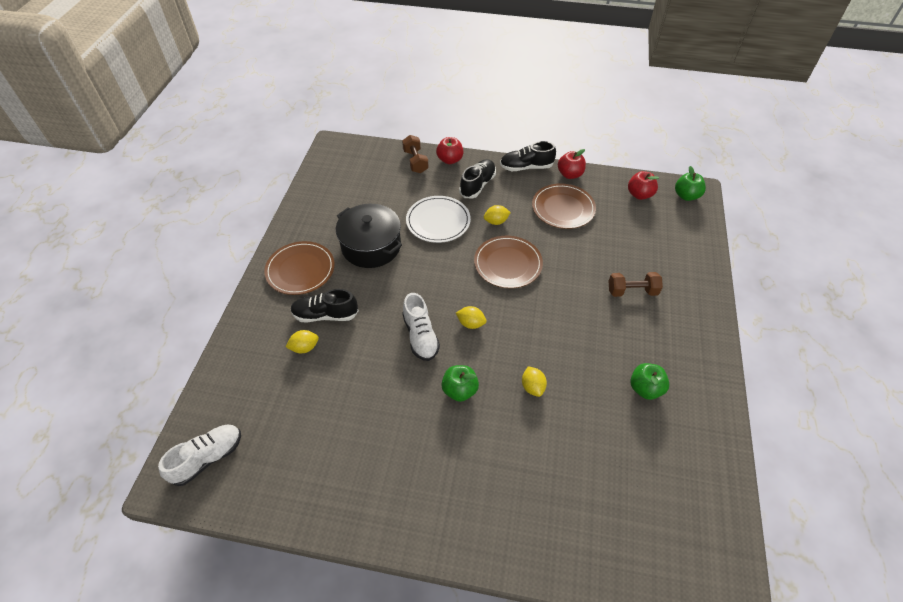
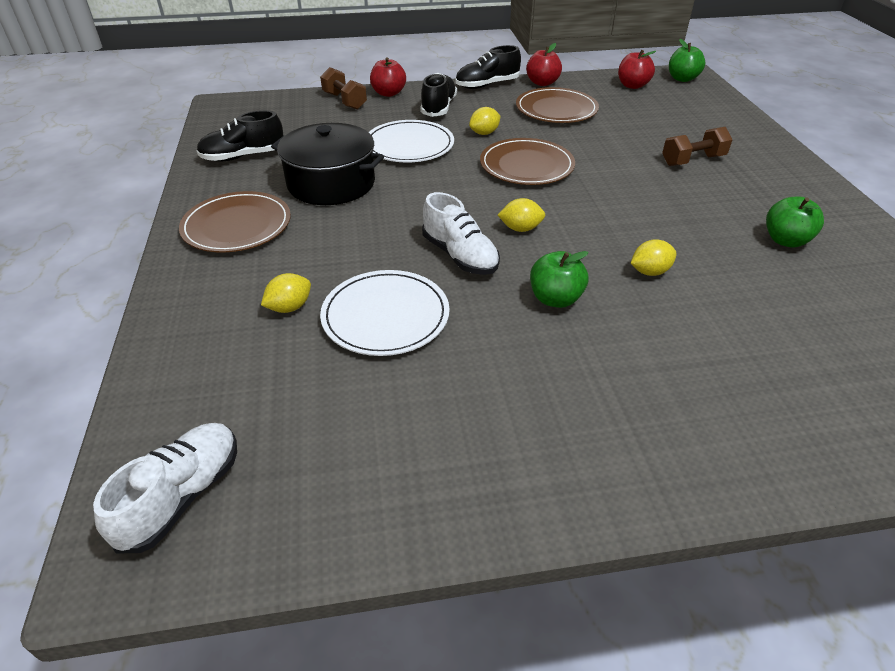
camera: 20 degrees left, 10 degrees down
black shoe [291,289,359,322] -> black shoe moved to [196,110,283,162]
yellow lemon [522,366,547,397] -> yellow lemon turned 75 degrees counterclockwise [631,239,677,276]
none -> white plate [320,270,450,356]

